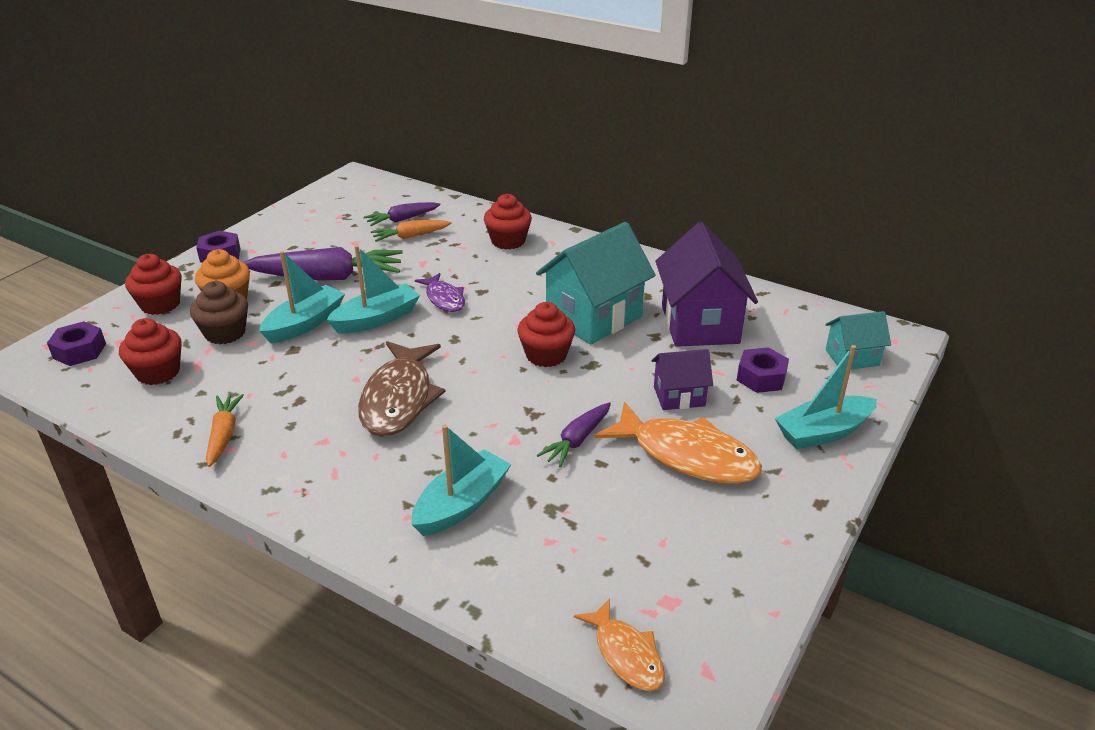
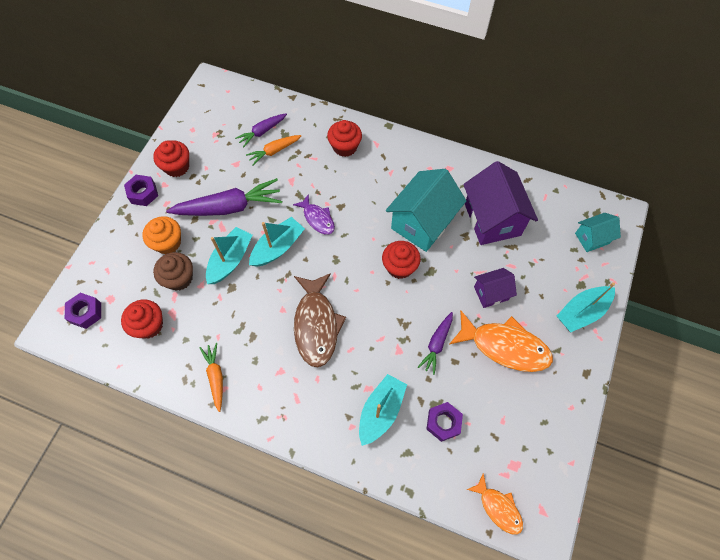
camera: 10 degrees left, 30 degrees up
red cupcake [125,254,182,315] -> red cupcake moved to [153,140,189,177]
purple nut [737,347,789,393] -> purple nut moved to [427,402,463,442]

